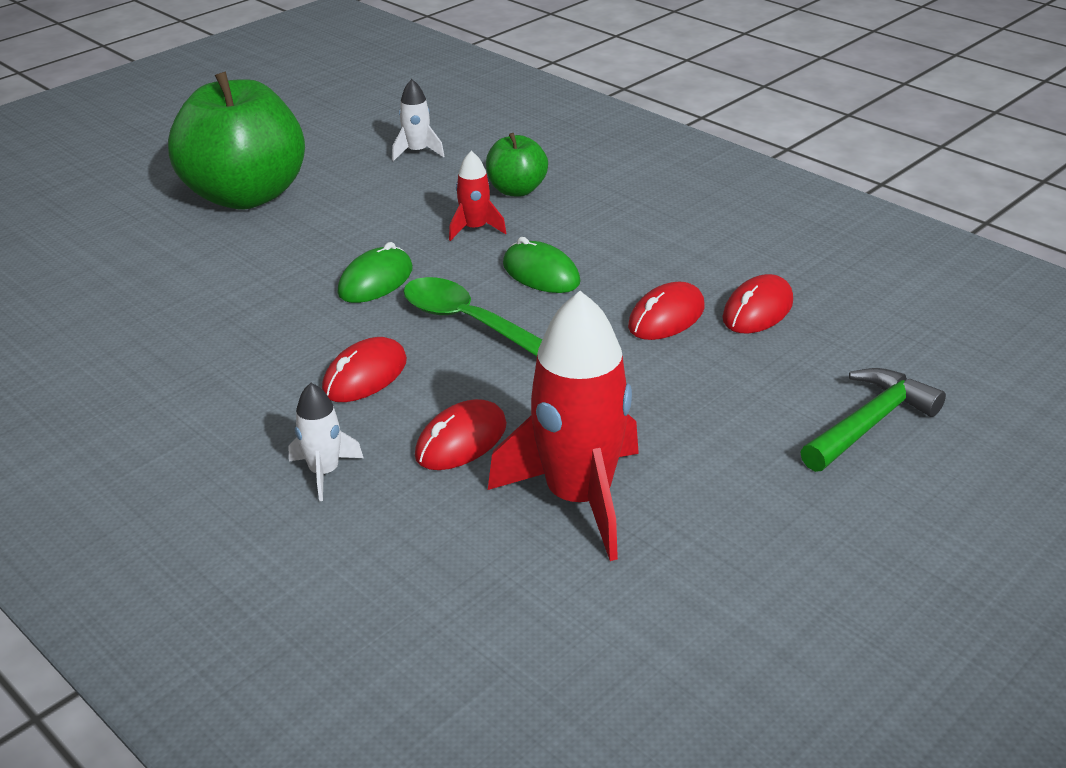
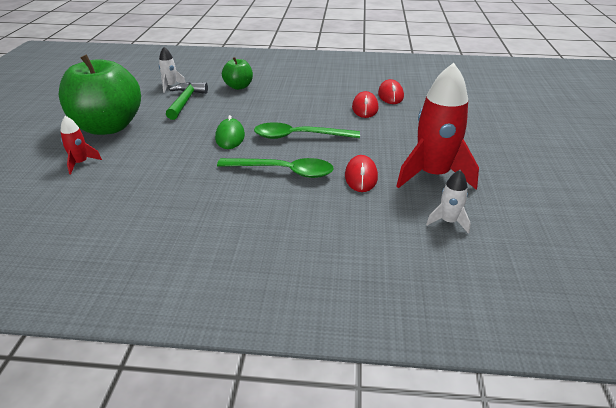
camera: 40 degrees left, 0 degrees up
white rocket [288,383,364,501] -> white rocket moved to [426,170,471,234]
red mouse [322,337,407,402] -> green spoon [217,158,334,178]
red rocket [449,151,506,241] -> red rocket moved to [60,116,102,174]
green mouse [503,237,581,293] -> none
green hammer [800,368,946,472] -> green hammer moved to [166,82,208,120]

